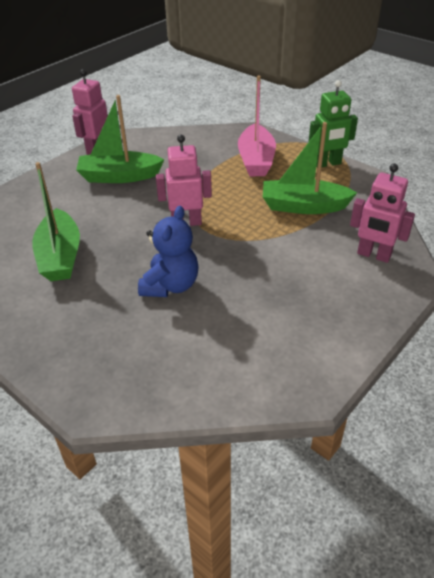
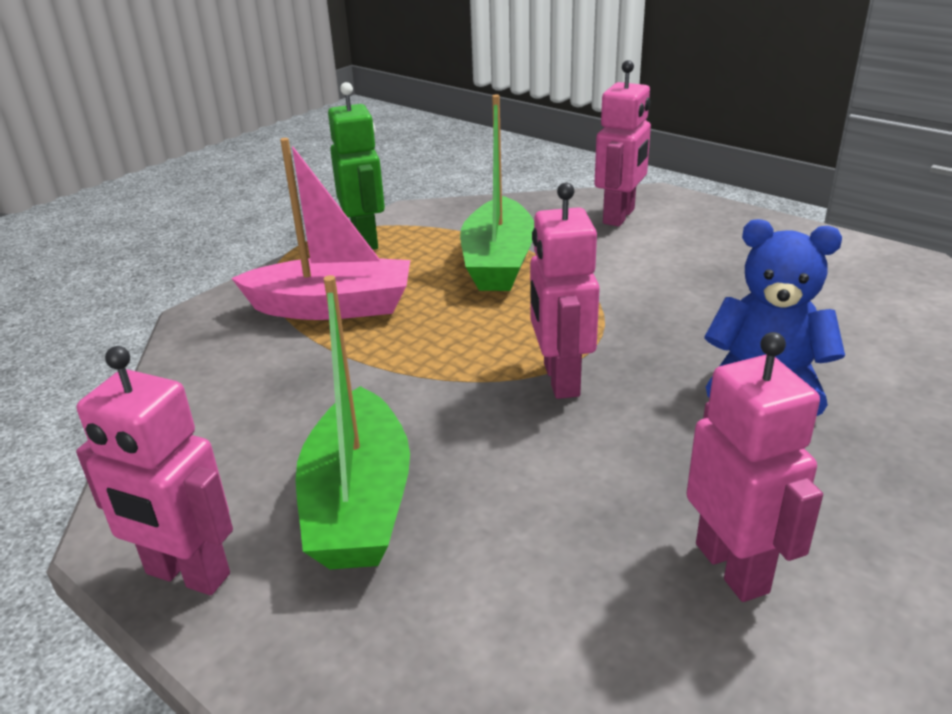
camera: 90 degrees left, 10 degrees down
green boat [32,162,80,281] -> pink robot [686,332,823,602]

